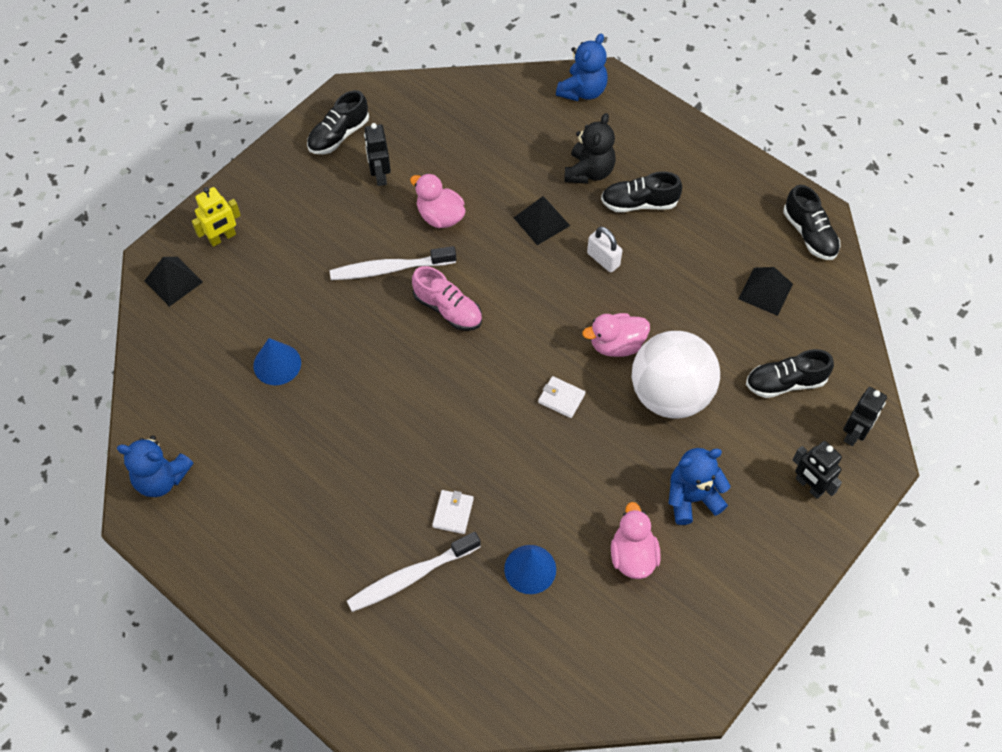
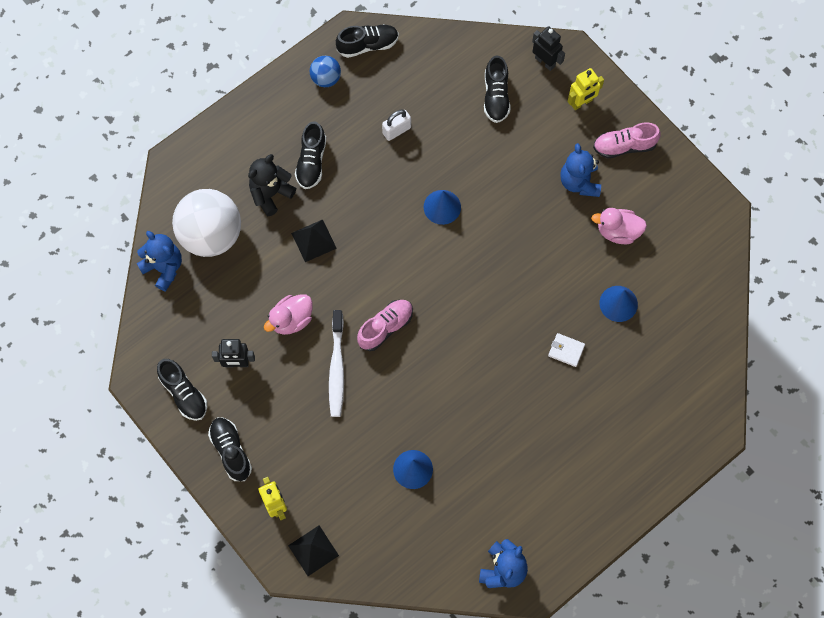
camera: 80 degrees left, 10 degrees up
white toothbrush [347,532,481,612] -> none
white wallet [538,376,585,418] -> none
blue teddy bear [556,34,608,101] -> blue teddy bear moved to [137,231,182,292]
black teddy bear [564,113,616,184] -> black teddy bear turned 75 degrees counterclockwise [248,154,296,216]
pink duck [582,313,650,357] -> blue cone [424,190,461,225]
white padlock [587,227,622,272] -> white padlock moved to [382,109,411,141]
white ball [631,331,720,419] -> white ball moved to [172,189,241,257]
black pyramid [738,267,793,316] -> none
black robot [793,441,842,499] -> yellow robot [568,68,604,110]
none -> black shoe [208,417,252,481]
none -> blue ball [310,56,341,87]
none -> pink shoe [593,122,660,158]

